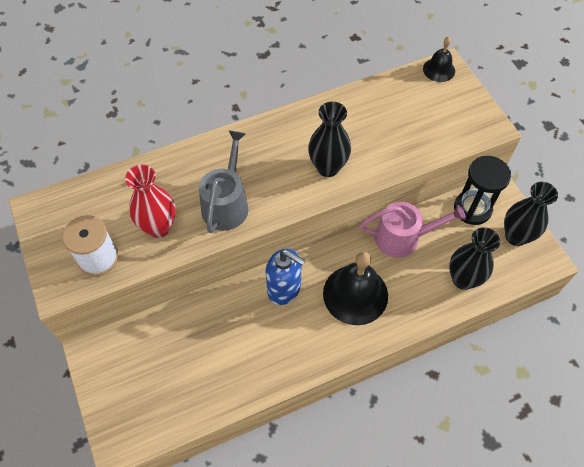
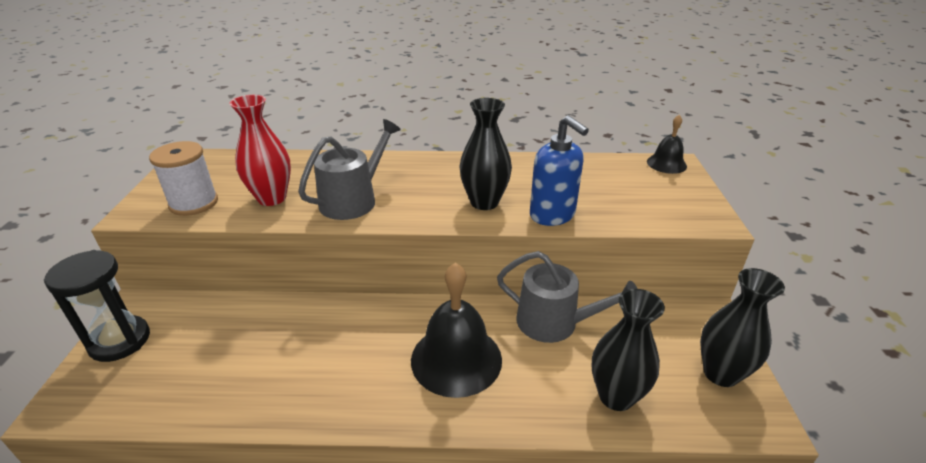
camera: 25 degrees right, 25 degrees down
blue soap dispenser [266,248,305,305] -> blue soap dispenser moved to [530,115,589,226]
pink watering can [360,202,466,258] -> grey watering can [497,251,637,343]
black hourglass [454,156,511,225] -> black hourglass moved to [44,250,150,362]

